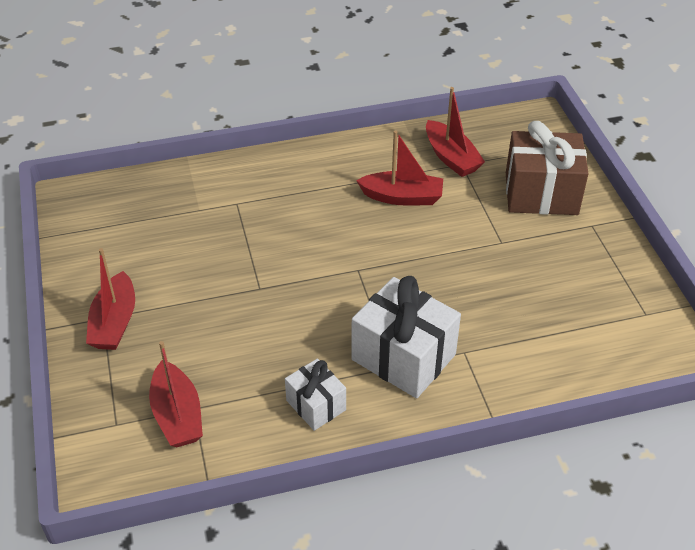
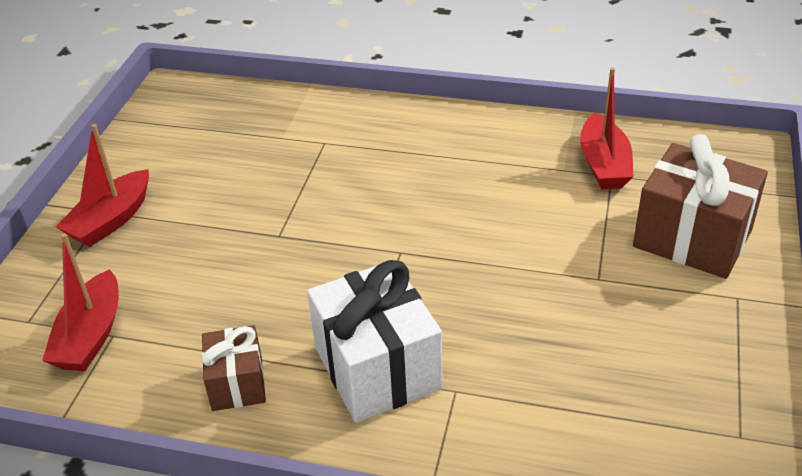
camera: 30 degrees right, 5 degrees down
white gift [285,358,346,431] -> brown gift [201,325,266,411]
red boat [356,131,443,206] -> none

